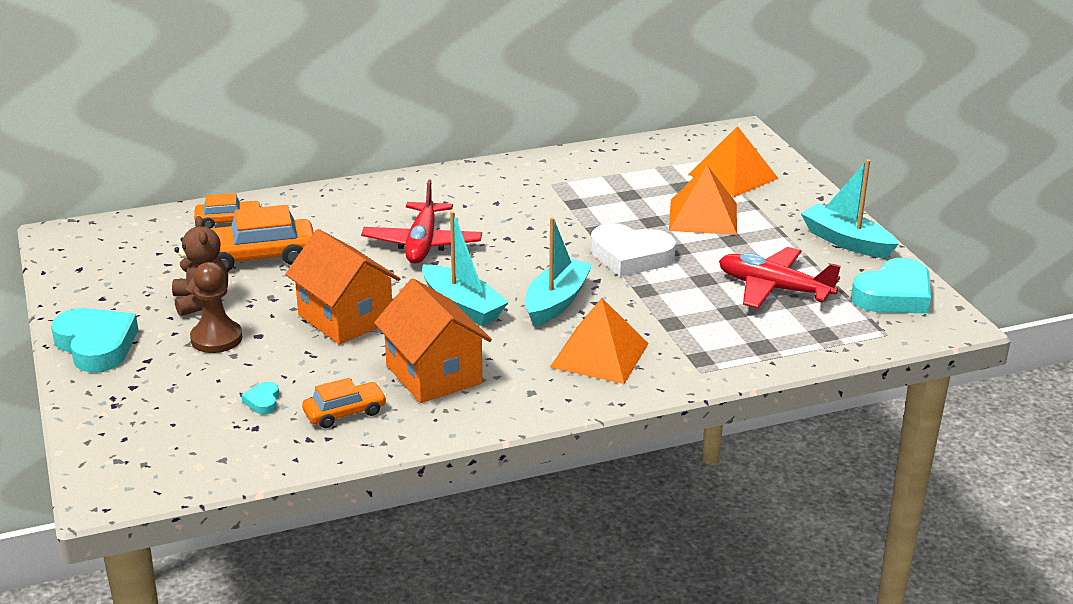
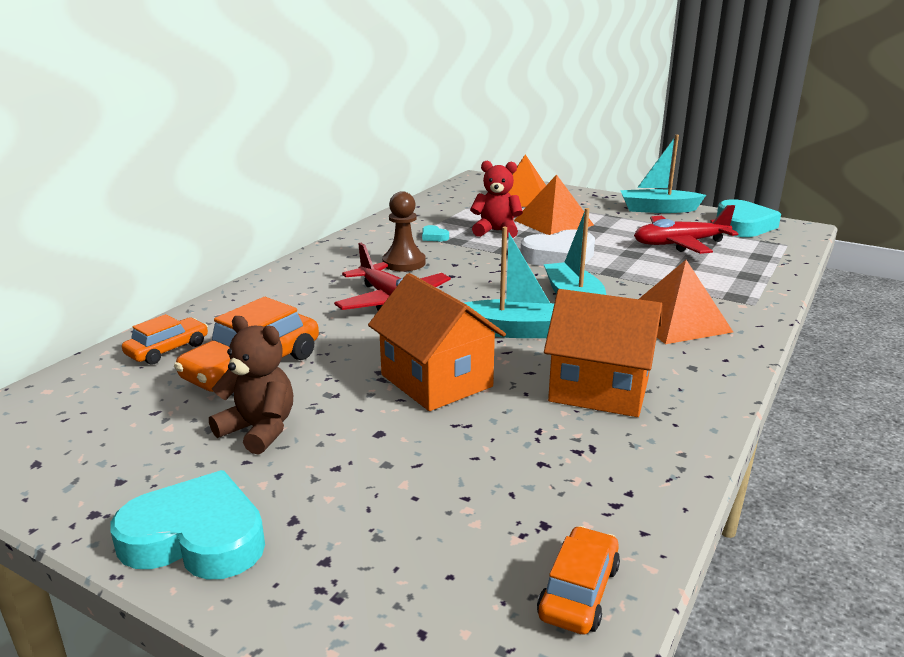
camera: 40 degrees left, 5 degrees down
brown pawn [190,262,243,353] -> brown pawn moved to [382,191,426,271]
turquoise heart [241,382,279,414] -> turquoise heart moved to [422,225,449,241]
orange house [285,229,400,344] -> orange house turned 45 degrees clockwise [368,273,506,411]
orange car [302,378,387,428] -> orange car moved to [537,526,620,634]
none -> red teddy bear [470,161,523,238]

